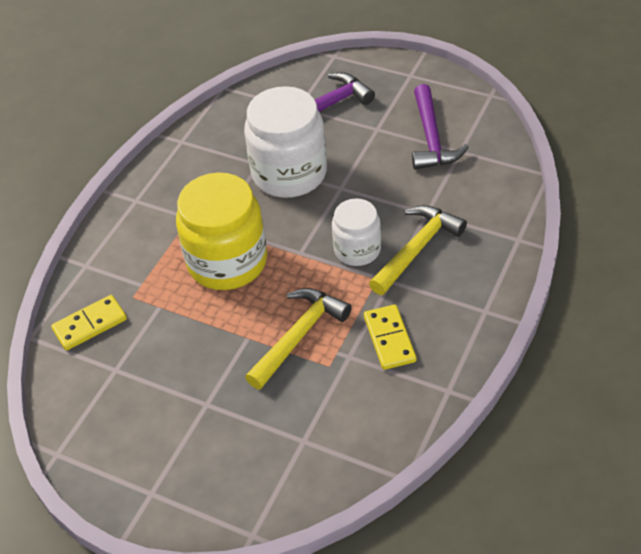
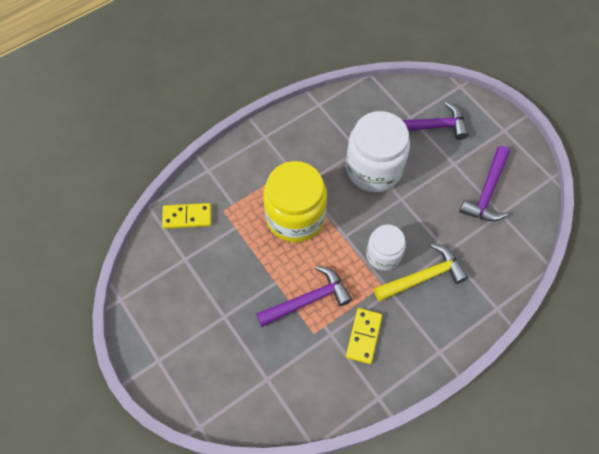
camera: 25 degrees right, 15 degrees up
yellow hammer [245,288,352,389] -> purple hammer [256,266,352,327]

